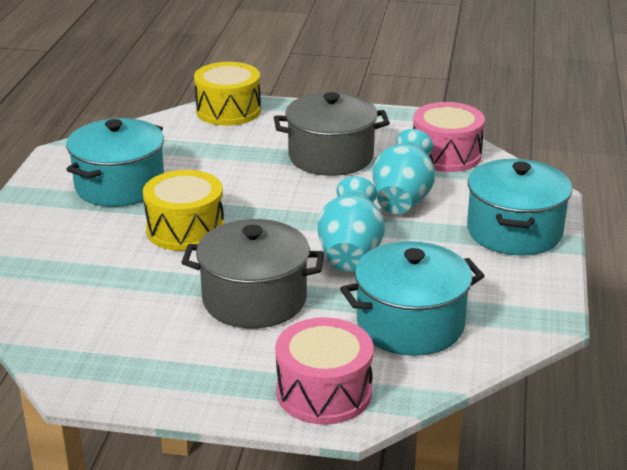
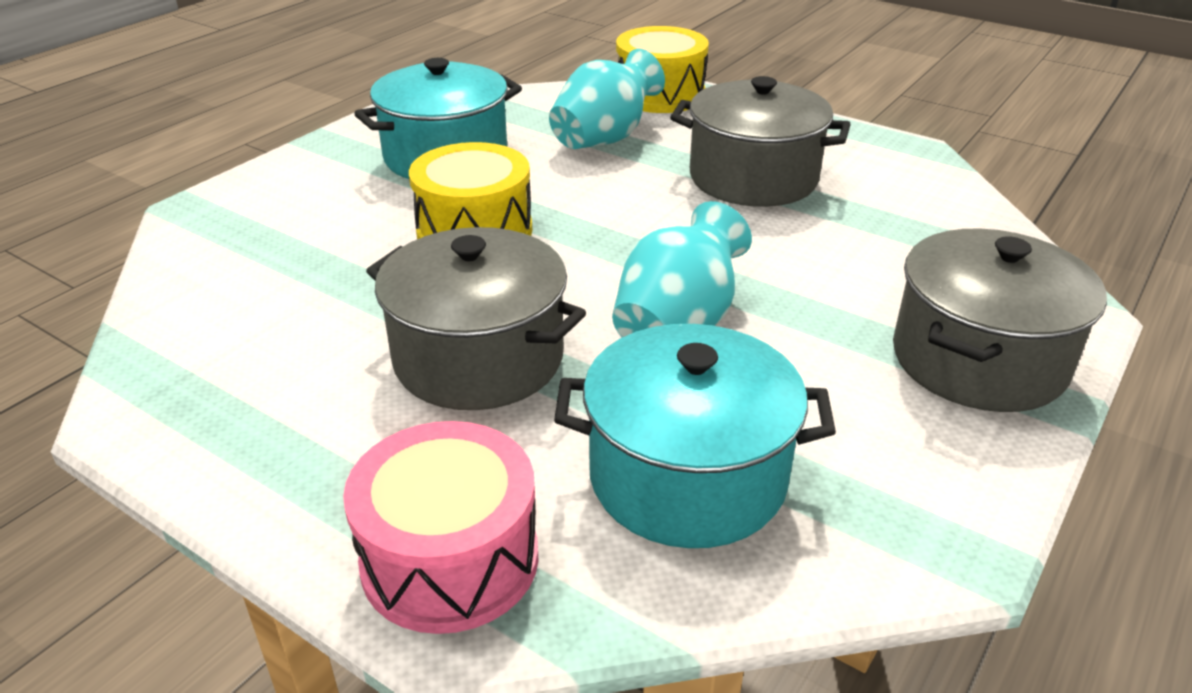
camera: 25 degrees right, 5 degrees up
turquoise vase [373,129,435,214] -> turquoise vase moved to [549,49,665,149]
pink drum [413,102,485,172] -> none
turquoise pot [467,159,572,256] -> grey pot [893,228,1107,412]

